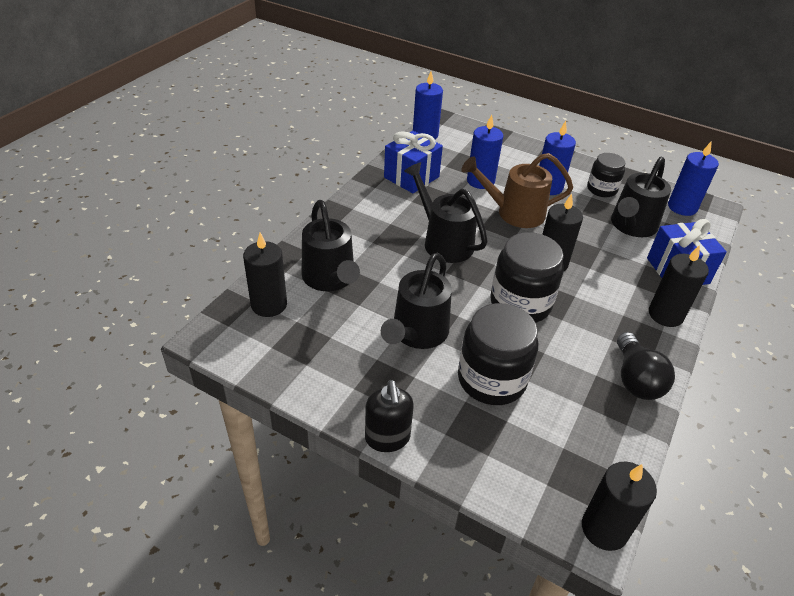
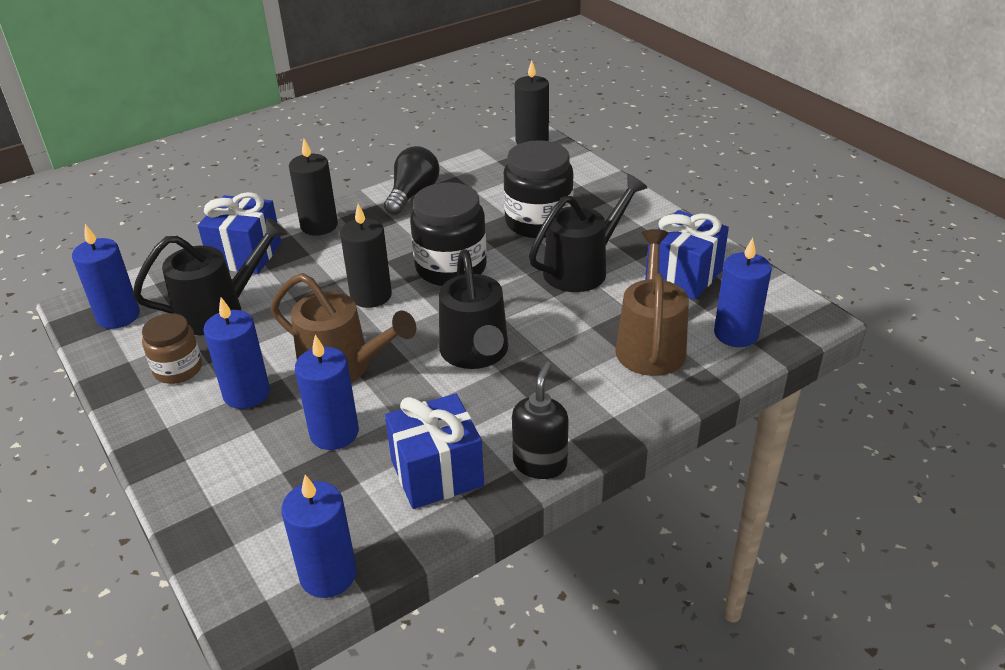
camera: 150 degrees left, 5 degrees down
black candle [243,233,287,317] -> blue candle [714,238,772,347]
black watering can [302,200,360,291] -> brown watering can [615,229,689,376]
black soap dispenser [365,380,414,452] -> black soap dispenser moved to [512,362,569,479]
black jar [587,153,626,197] -> brown jar [142,313,202,384]
none -> blue gift [645,210,729,300]

